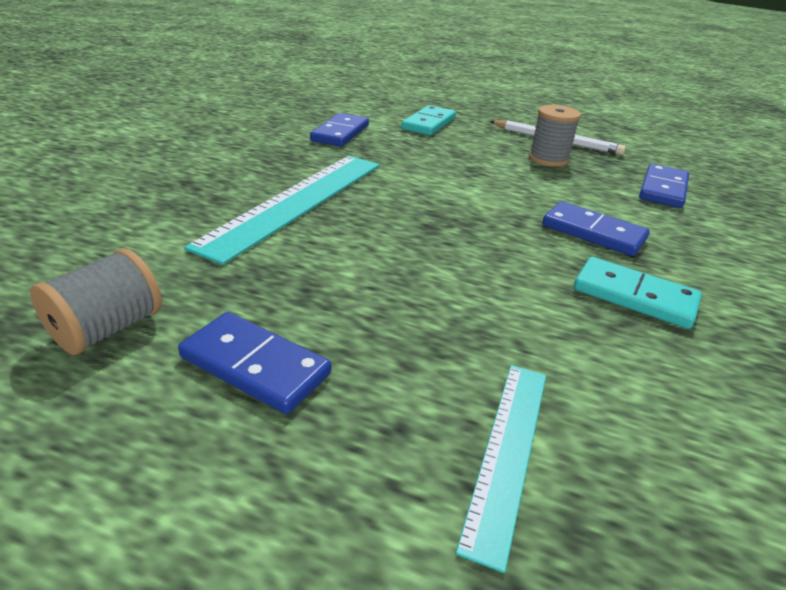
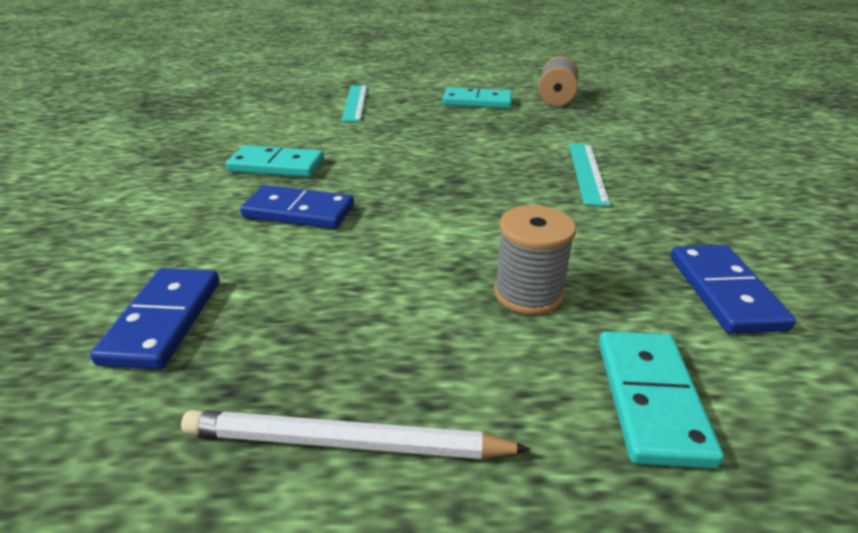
camera: 160 degrees right, 0 degrees up
blue domino [178,312,331,414] -> turquoise domino [443,87,512,109]
turquoise ruler [184,156,380,265] -> turquoise ruler [569,143,610,206], size x0.55
grey spool [529,105,581,167] -> grey spool moved to [494,205,576,315]

